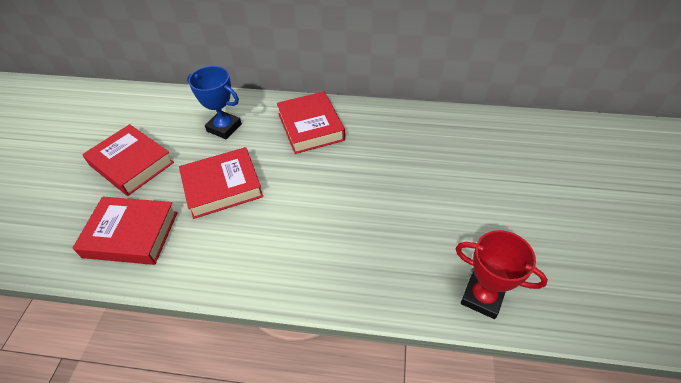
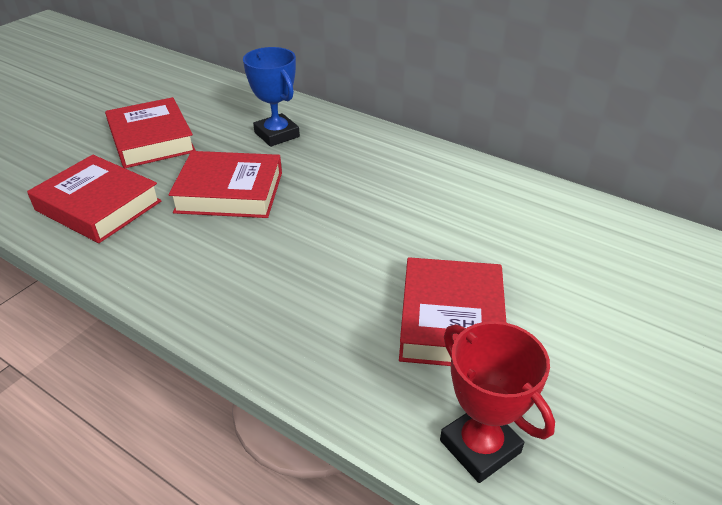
camera: 25 degrees right, 10 degrees down
red book [277,91,345,154] -> red book moved to [399,257,506,366]

